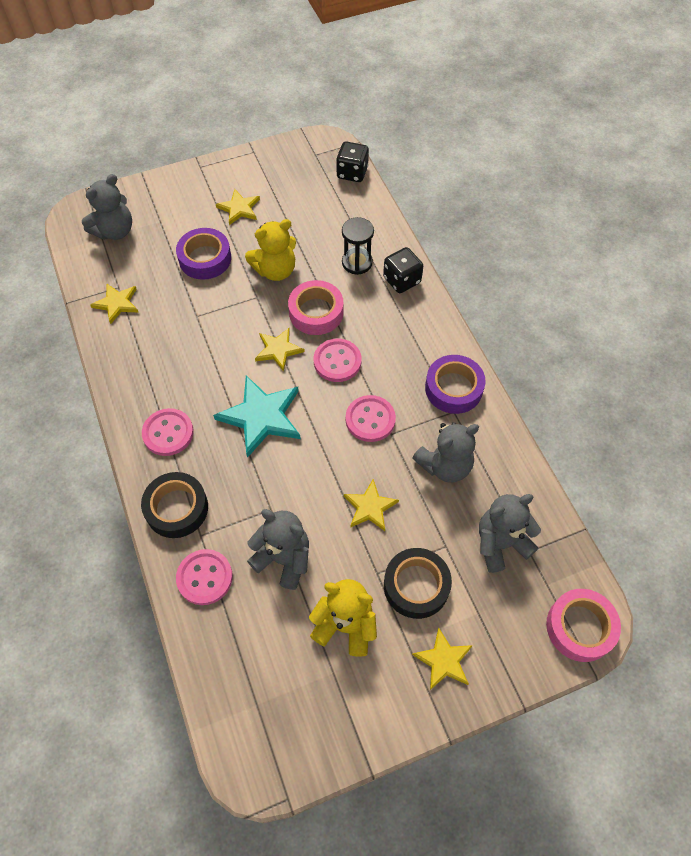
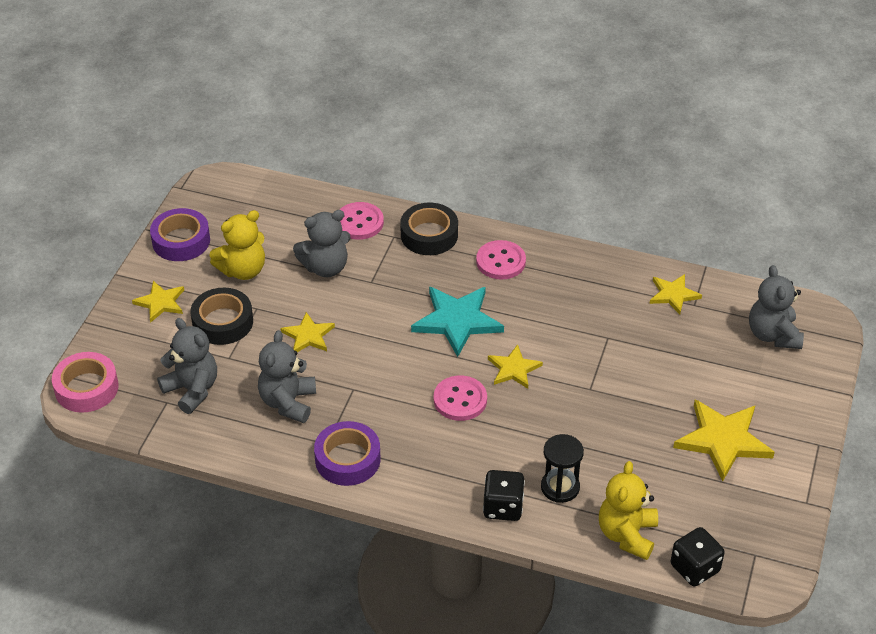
camera: 130 degrees right, 15 degrees down
purple tape [176,228,231,280] -> purple tape moved to [150,208,210,261]
yellow star [216,189,260,225] -> yellow star [673,400,775,482], size x1.71
yellow teddy bear [245,219,296,281] -> yellow teddy bear moved to [599,461,658,560]
pink tape [288,280,344,335] -> none
pink button [346,395,396,442] -> none
grey teddy bear [479,494,541,573] -> grey teddy bear turned 60 degrees counterclockwise [157,318,217,414]

